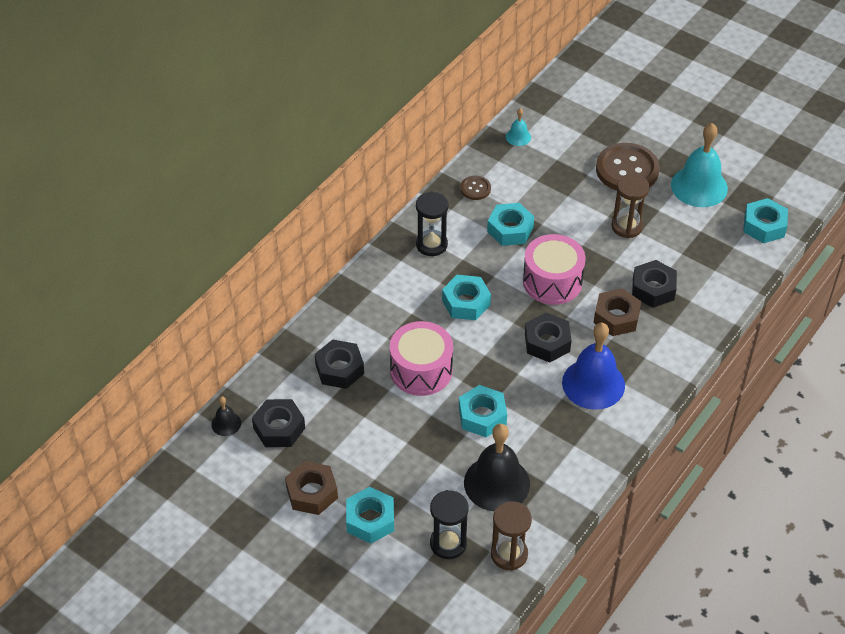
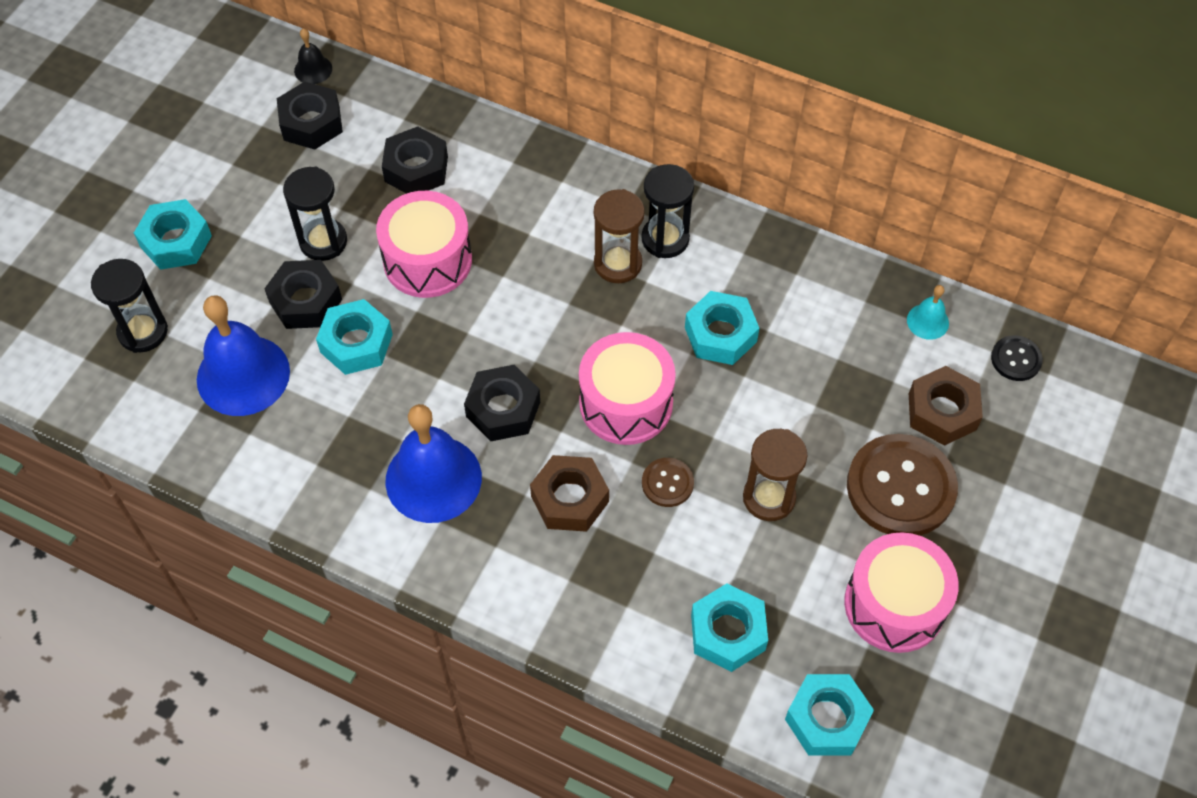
camera: 80 degrees right, 10 degrees up
brown nut [285,461,338,515] -> brown nut moved to [909,366,983,446]
turquoise nut [442,275,491,320] -> turquoise nut moved to [691,583,768,672]
brown button [460,176,491,200] -> brown button moved to [642,458,694,507]
black bell [464,424,530,511] -> blue bell [197,295,290,416]
brown hourglass [491,501,532,571] -> brown hourglass moved to [594,189,645,283]
black nut [632,260,677,308] -> black nut moved to [264,260,342,329]
turquoise bell [671,123,728,207] -> pink drum [844,532,959,653]
none -> black hourglass [283,167,347,261]
none -> black button [991,335,1043,381]

